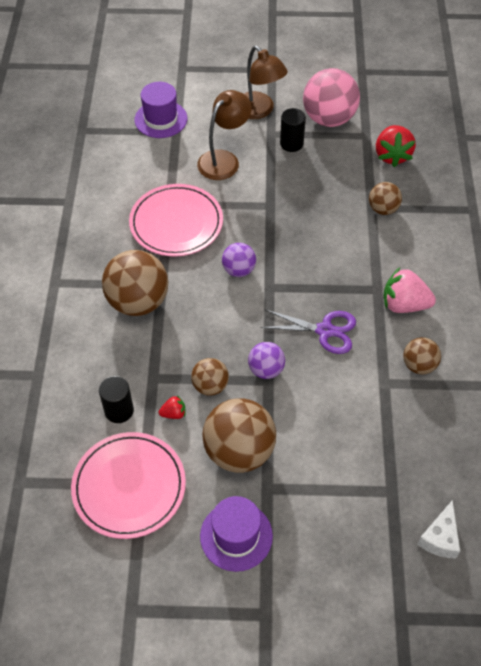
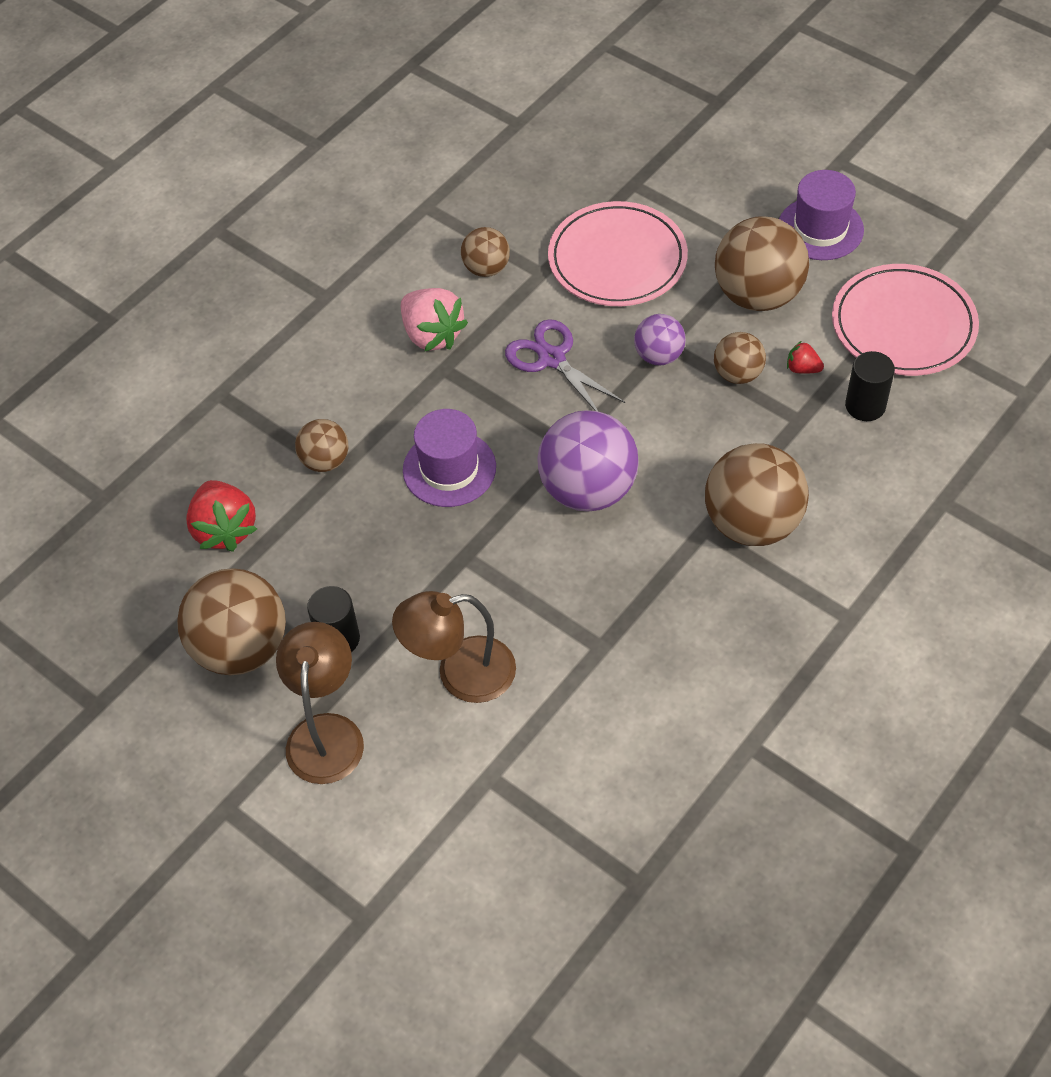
camera: 140 degrees left, 0 degrees up
pink plate [129,184,223,257] -> pink plate moved to [548,201,688,306]
purple hat [134,82,187,138] -> purple hat moved to [403,409,496,507]
purple ball [222,243,256,277] -> purple ball [537,410,639,512], size x1.85
pink ball [303,68,360,127] -> brown ball [177,568,286,675]
red strawberry [376,125,416,167] -> red strawberry turned 120 degrees clockwise [186,480,257,552]
white cheese [417,500,460,558] -> none

